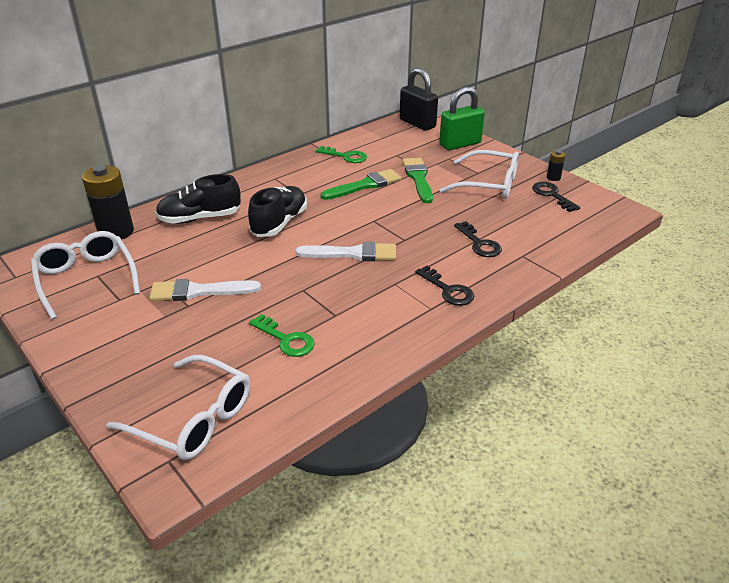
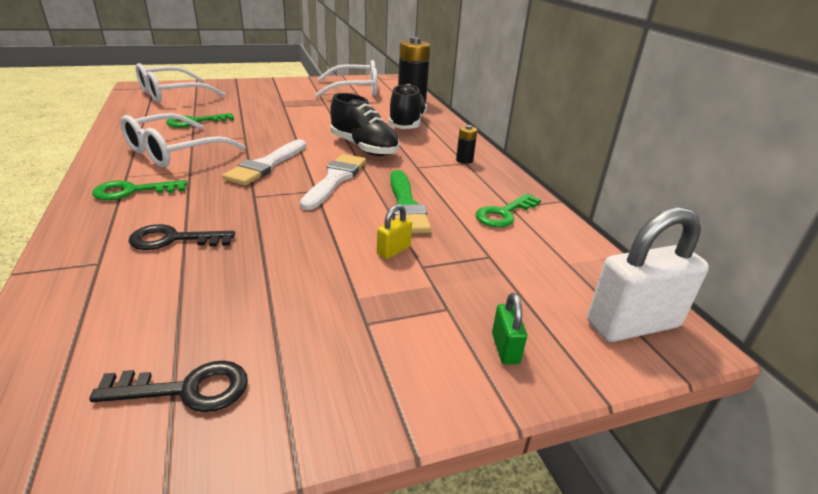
camera: 110 degrees right, 5 degrees down
white brush [149,279,261,301] -> white brush moved to [300,154,366,210]
black padlock [400,68,438,131] -> white padlock [587,207,709,342]
green brush [402,158,433,203] -> yellow padlock [377,204,412,259]
black key [415,266,474,306] -> green key [92,180,187,200]
green padlock [439,87,485,150] -> green padlock [492,293,527,364], size x0.46
white glasses [440,150,519,199] -> white glasses moved to [120,113,246,167]
black battery [547,151,565,181] -> black battery moved to [456,125,477,164]

